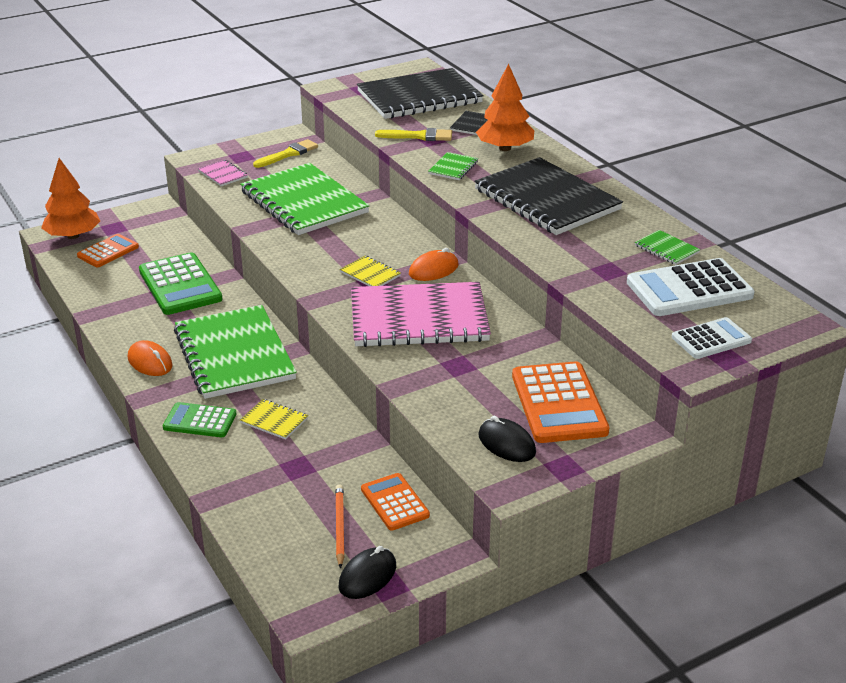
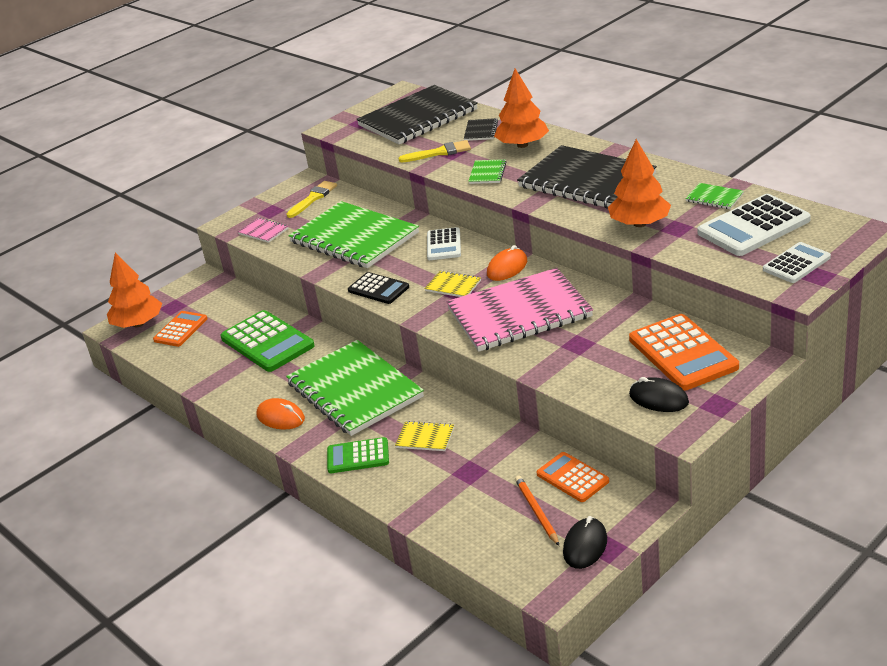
camera: 10 degrees left, 0 degrees up
none -> black calculator [348,272,409,304]
none -> white calculator [427,227,461,260]
none -> orange tree [608,139,671,227]

